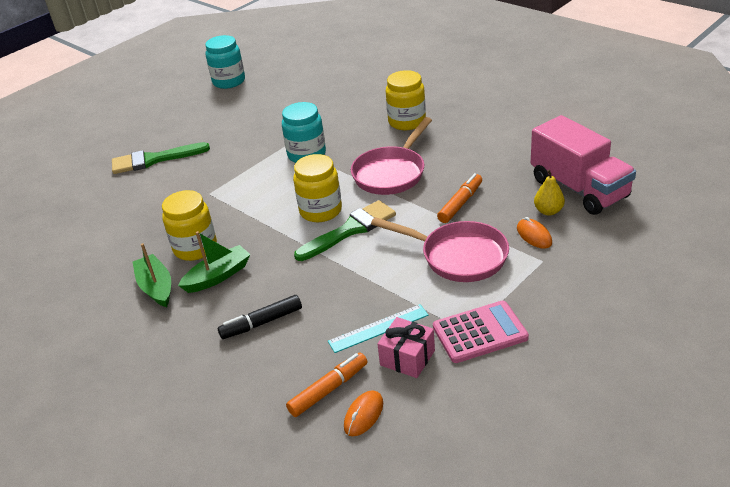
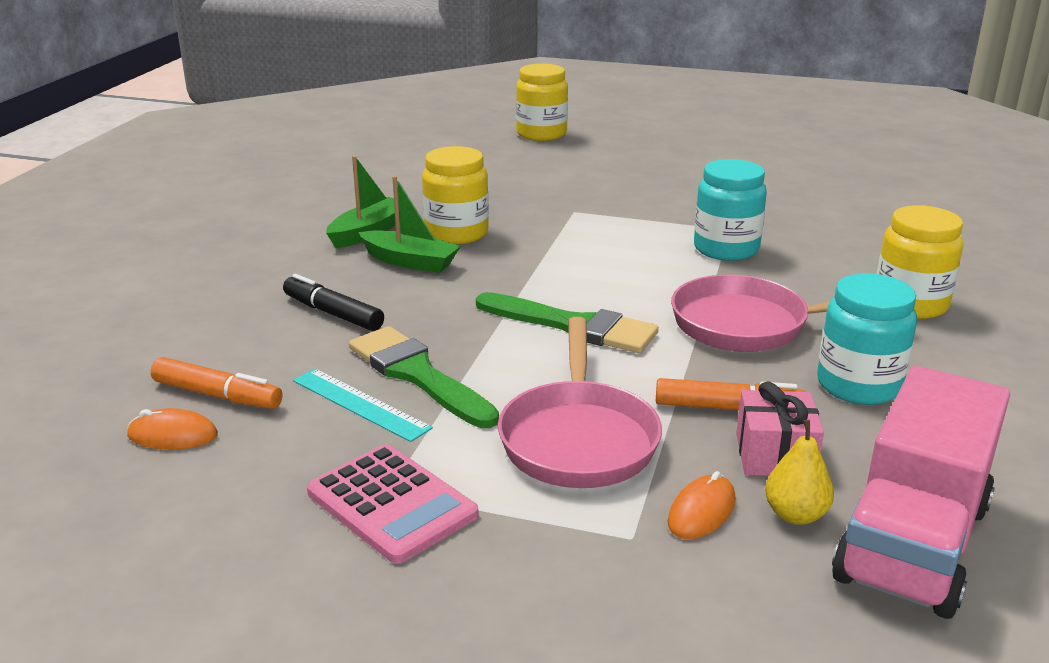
camera: 60 degrees right, 10 degrees down
green brush [112,142,210,174] -> green brush moved to [349,326,499,428]
turquoise jar [205,35,245,89] -> turquoise jar moved to [817,273,917,405]
yellow jar [293,154,342,222] -> yellow jar moved to [516,64,568,141]
pink gift [378,317,435,378] -> pink gift moved to [736,382,824,476]

